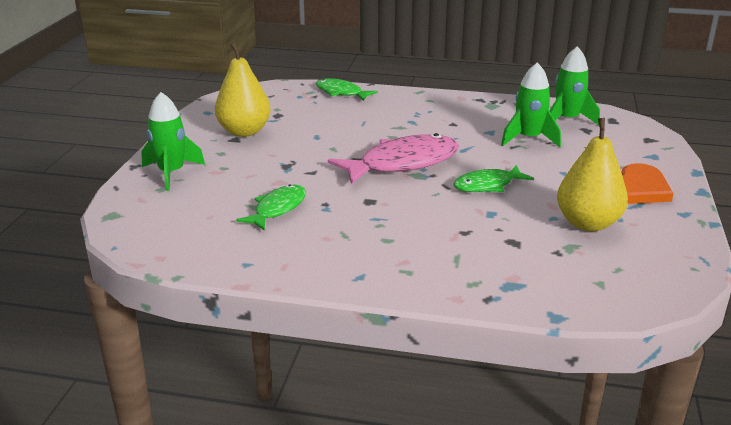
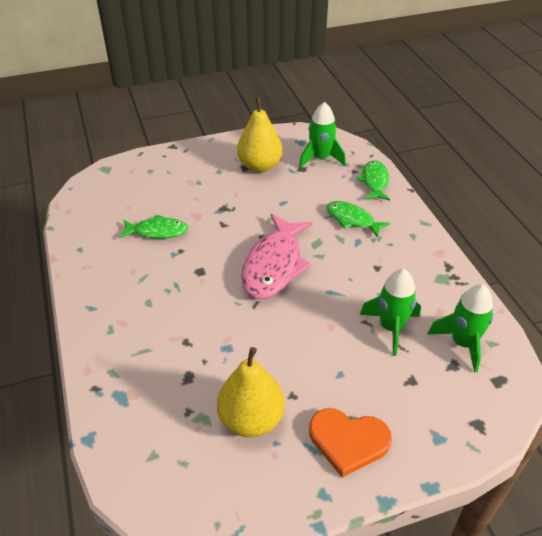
camera: 60 degrees right, 15 degrees up
green rocket [141,92,205,191] -> green rocket moved to [299,102,346,168]
pink fish [328,133,459,185] -> pink fish turned 75 degrees clockwise [241,214,313,299]
green fish [453,165,534,192] -> green fish moved to [327,201,390,238]

